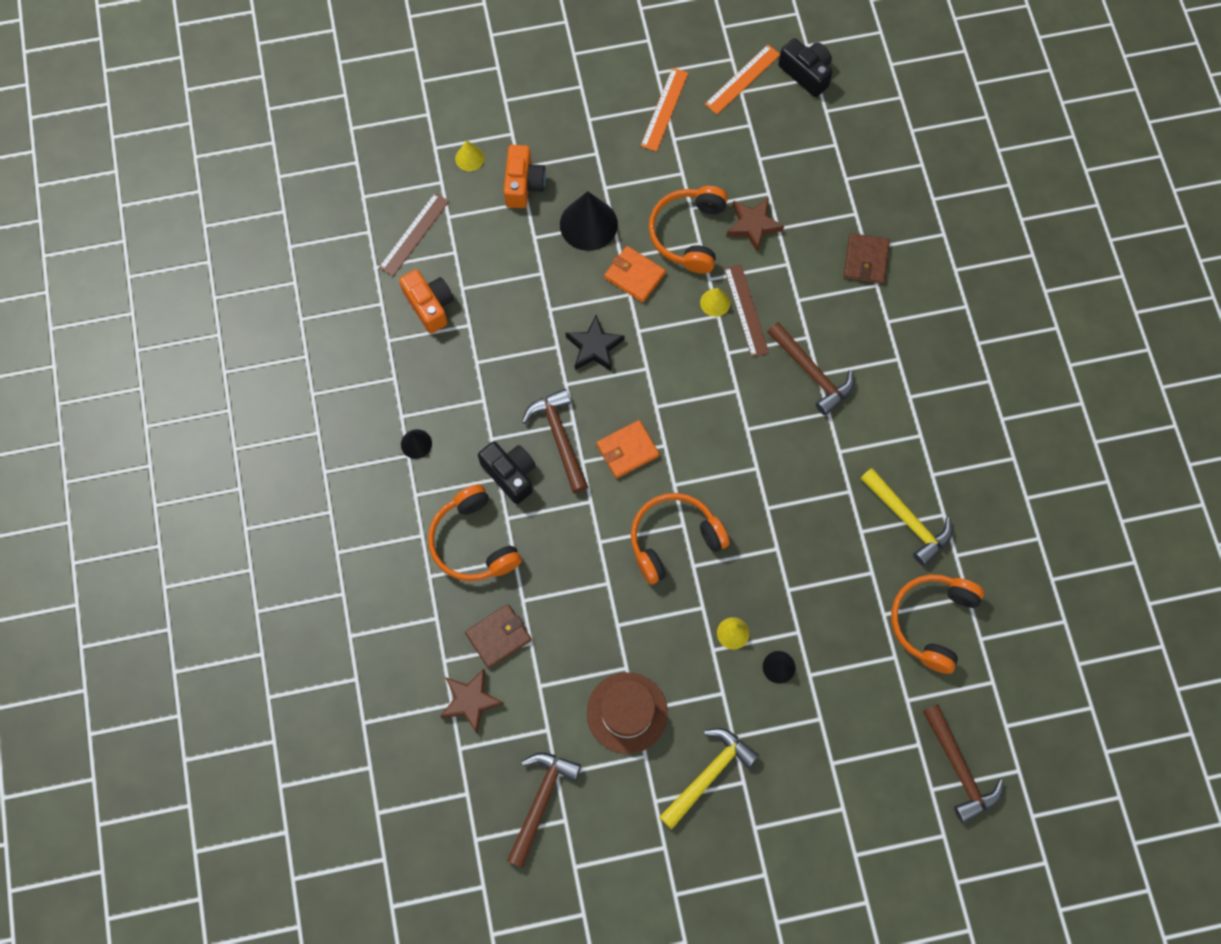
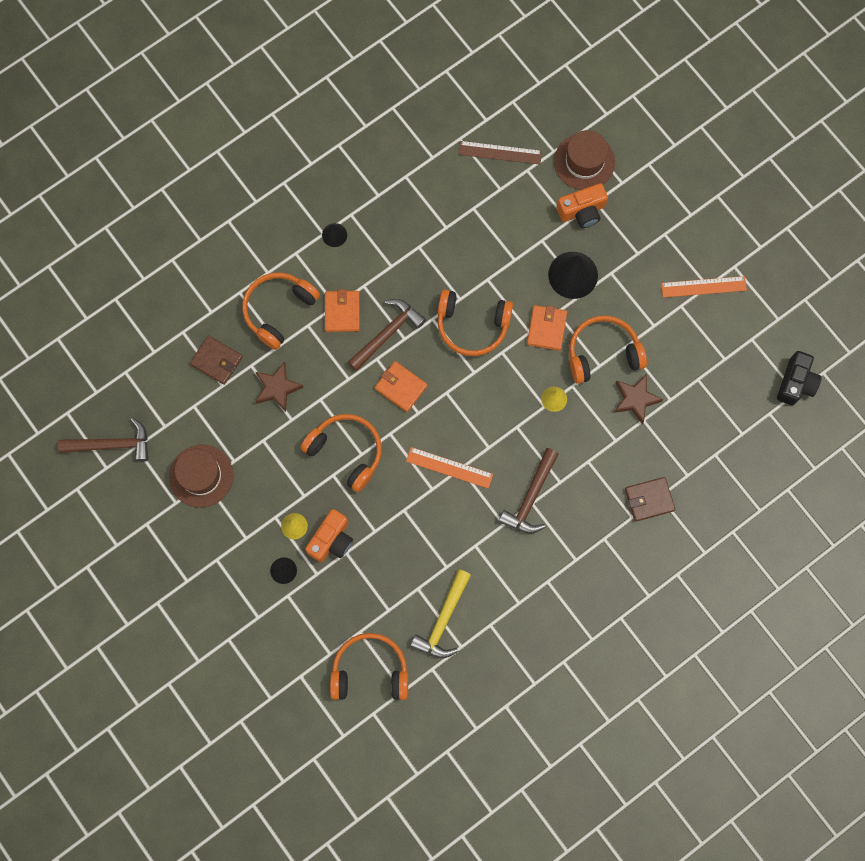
camera: 65 degrees right, 5 degrees up
orange camera [399,269,454,333] -> orange camera moved to [305,509,353,562]
brown star [440,669,504,733] -> brown star moved to [255,362,304,412]
yellow cone [455,141,485,171] -> brown hat [554,130,615,190]
black camera [478,441,536,504] -> orange wallet [325,289,360,332]
black star [566,315,625,372] -> orange headphones [438,290,513,356]
yellow hammer [659,728,759,829] -> none
orange ruler [705,45,780,114] -> orange ruler moved to [406,447,493,489]
brown ruler [724,264,769,357] -> none
brown hammer [923,704,1004,823] -> none

